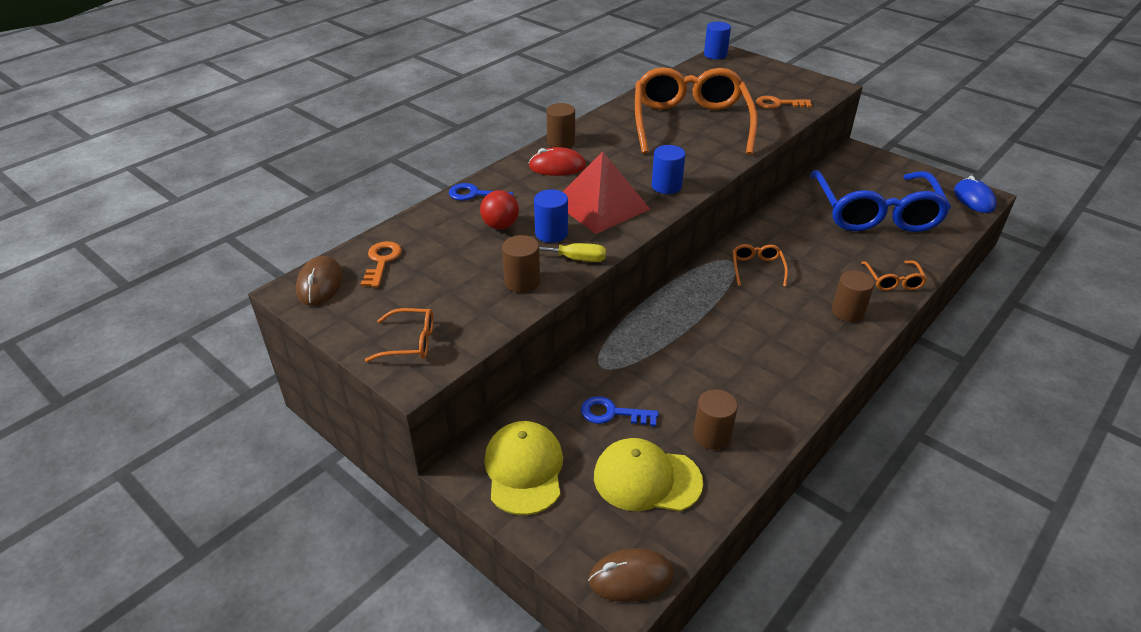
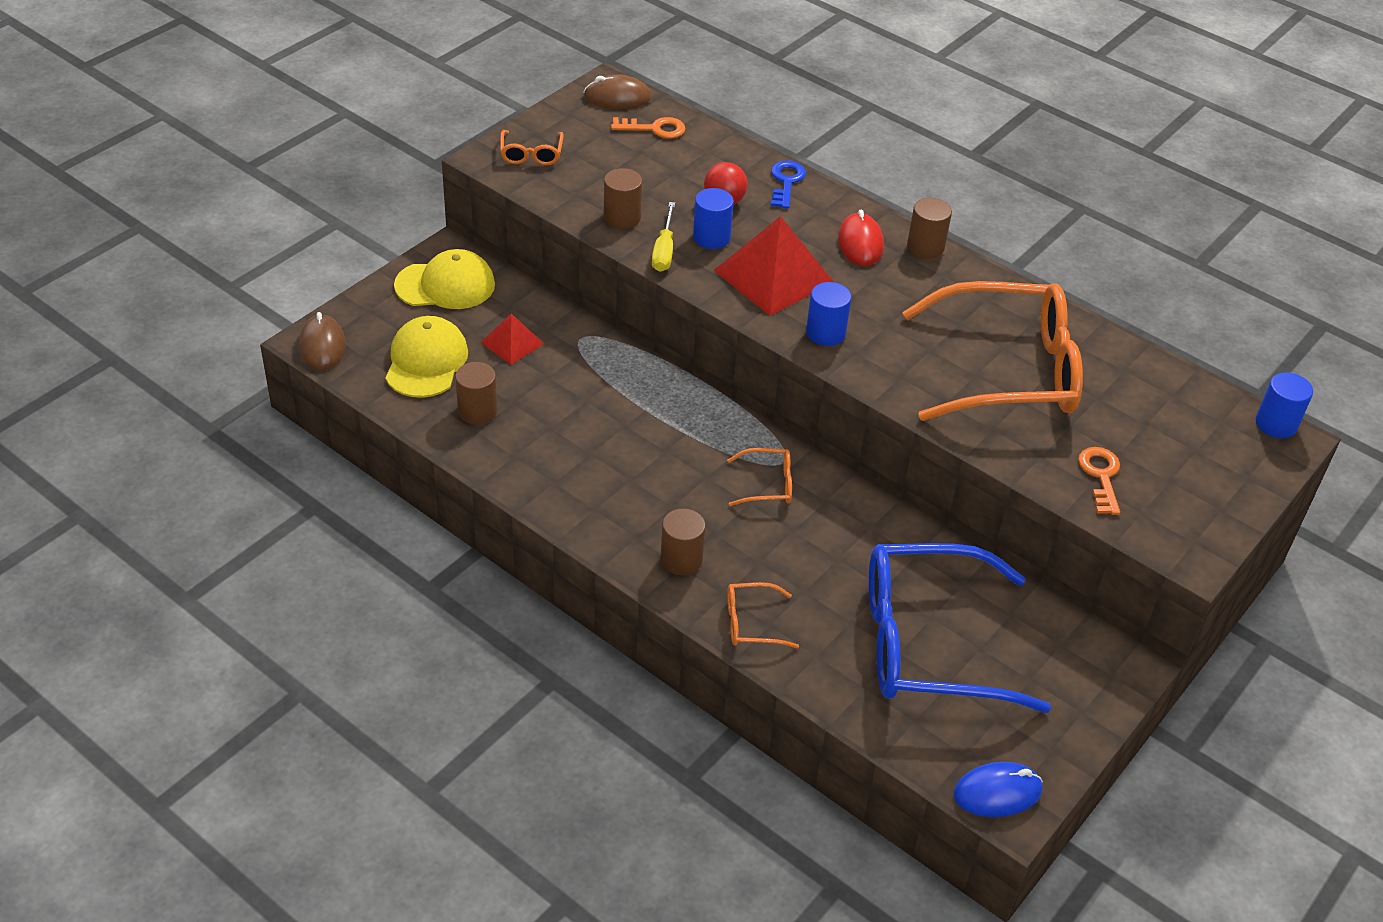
camera: 85 degrees right, 5 degrees up
blue key [581,396,659,427] -> red pyramid [481,313,544,365]

